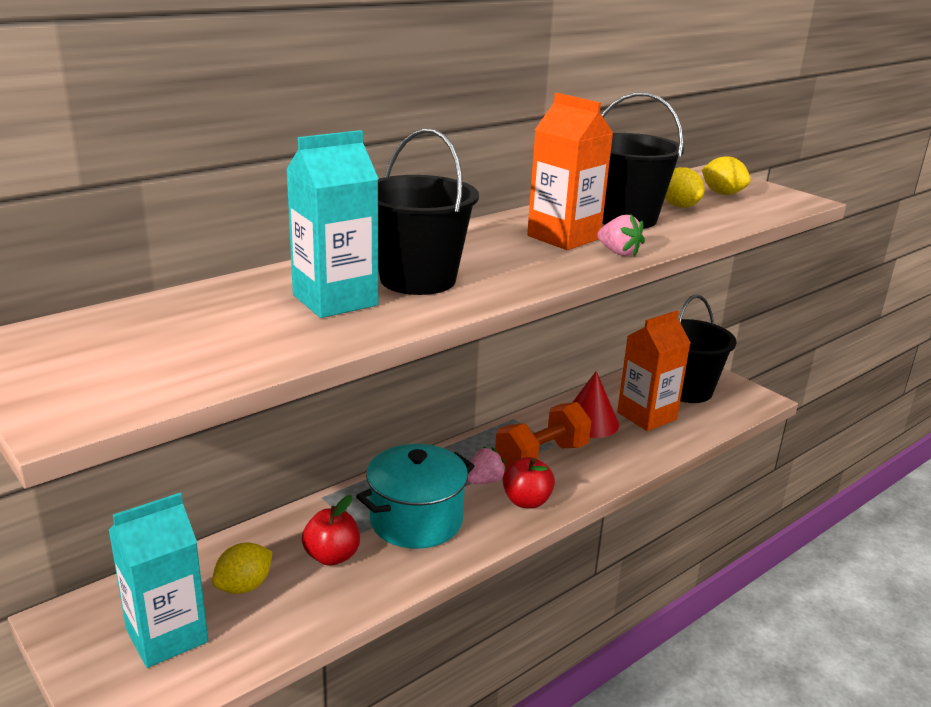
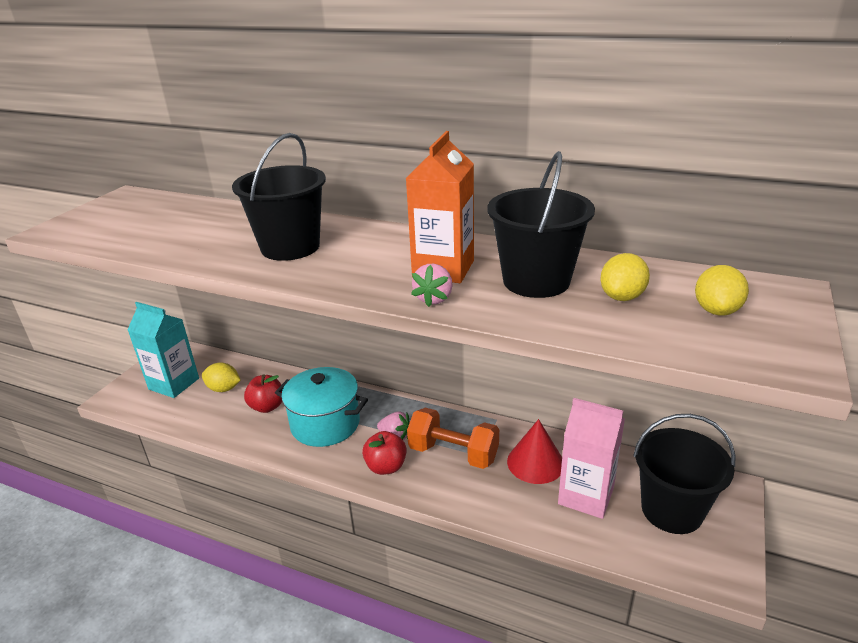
camera: 65 degrees right, 5 degrees up
turquoise carton [286,130,378,318] -> none
orange carton [617,311,691,431] -> pink carton [558,398,625,519]

